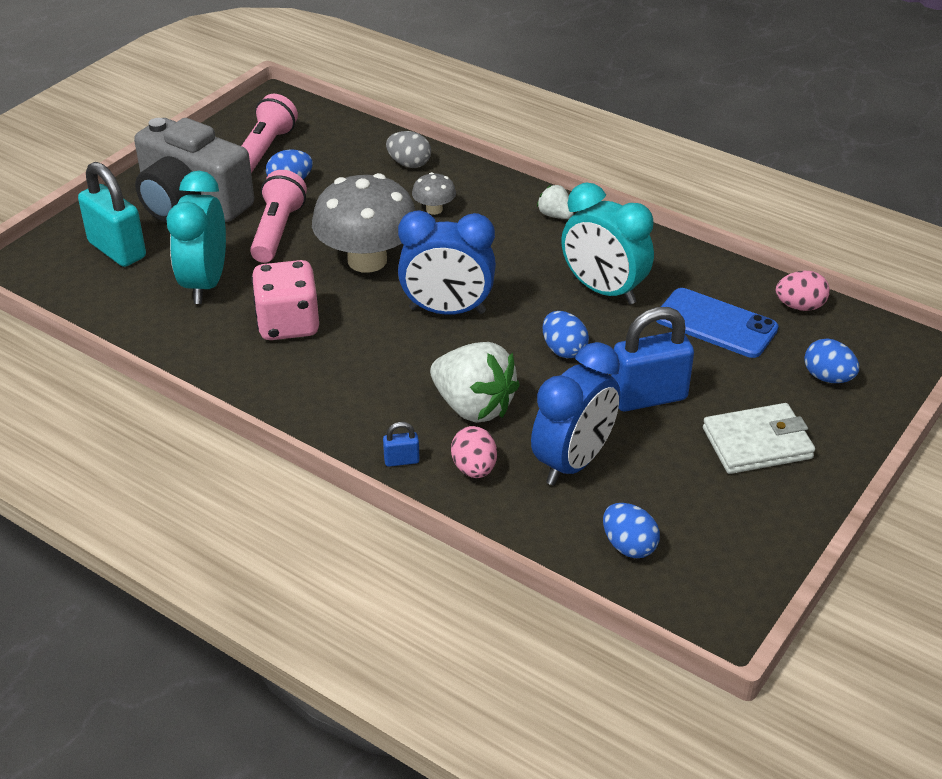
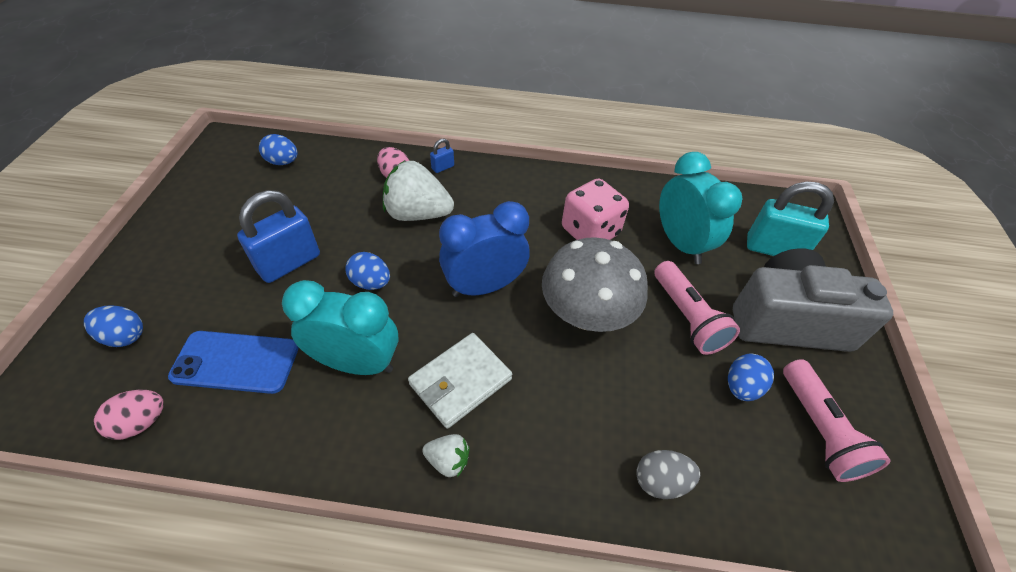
camera: 150 degrees right, 10 degrees up
grey mushroom [412,172,456,215] -> none
blue clock [531,342,620,485] -> none
white wallet [703,403,815,474] -> white wallet moved to [408,333,512,429]

